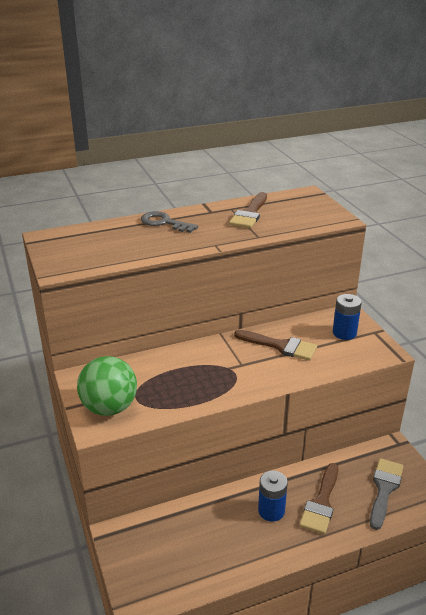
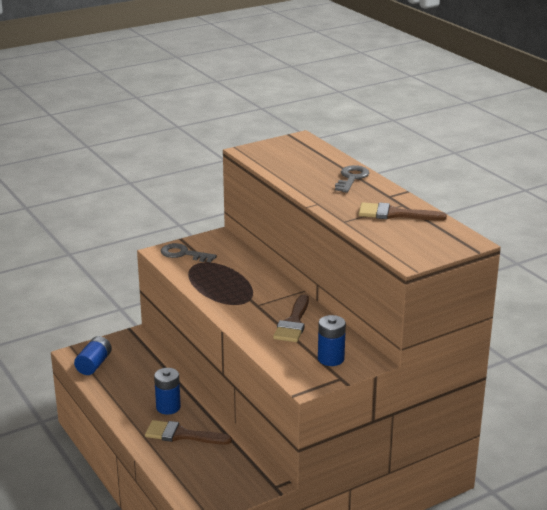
camera: 80 degrees right, 5 degrees down
green ball [77,356,137,416] -> grey key [161,243,217,262]
grey brush [370,458,404,530] -> none
none -> blue battery [74,336,112,375]

